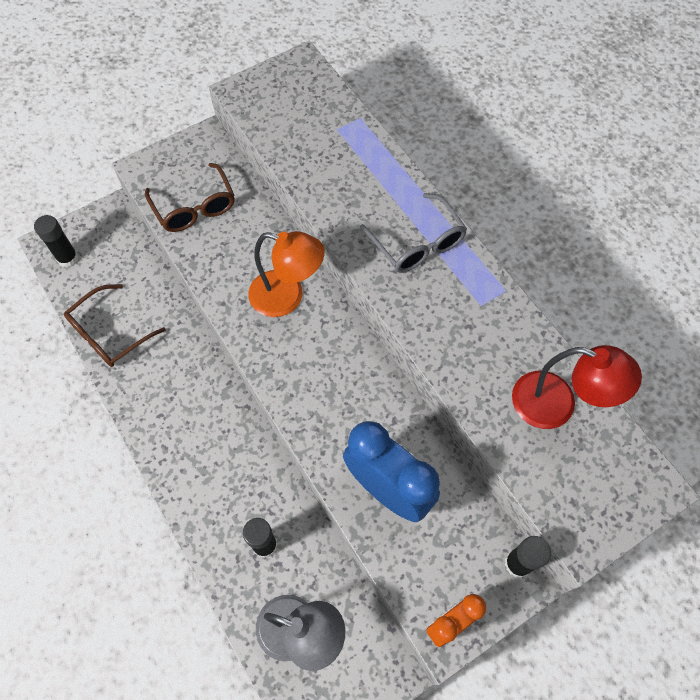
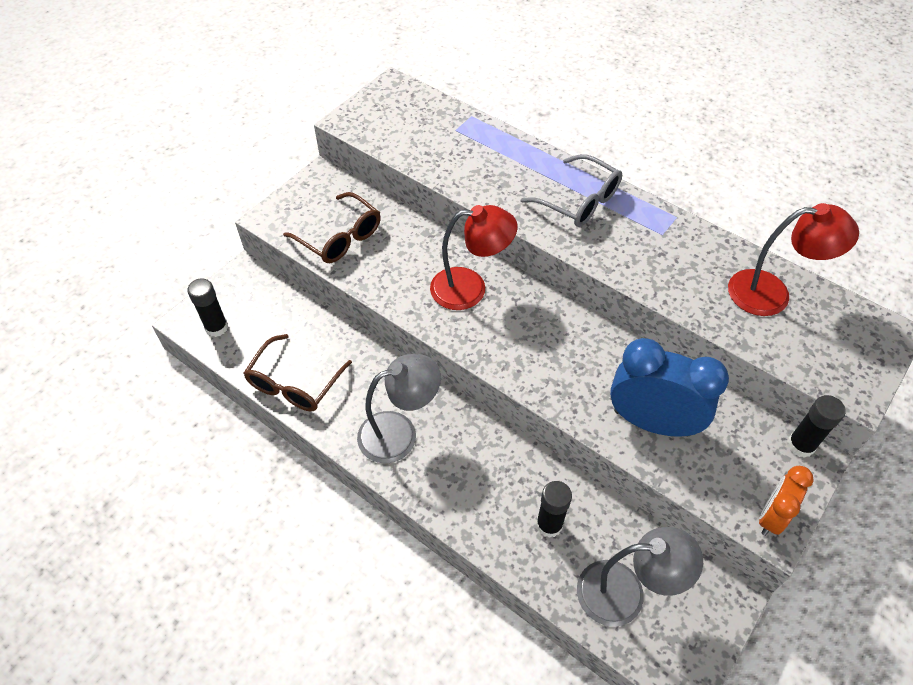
camera: 20 degrees left, 10 degrees down
orange lamp [248,231,325,317] -> red lamp [430,205,518,310]
none -> grey lamp [357,354,441,463]

